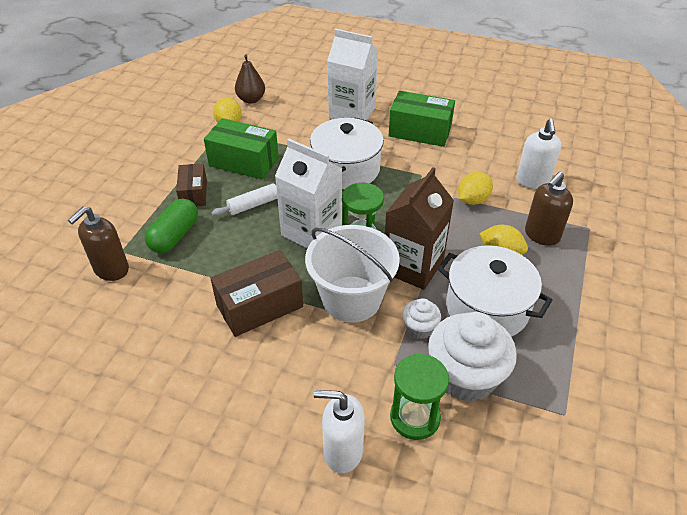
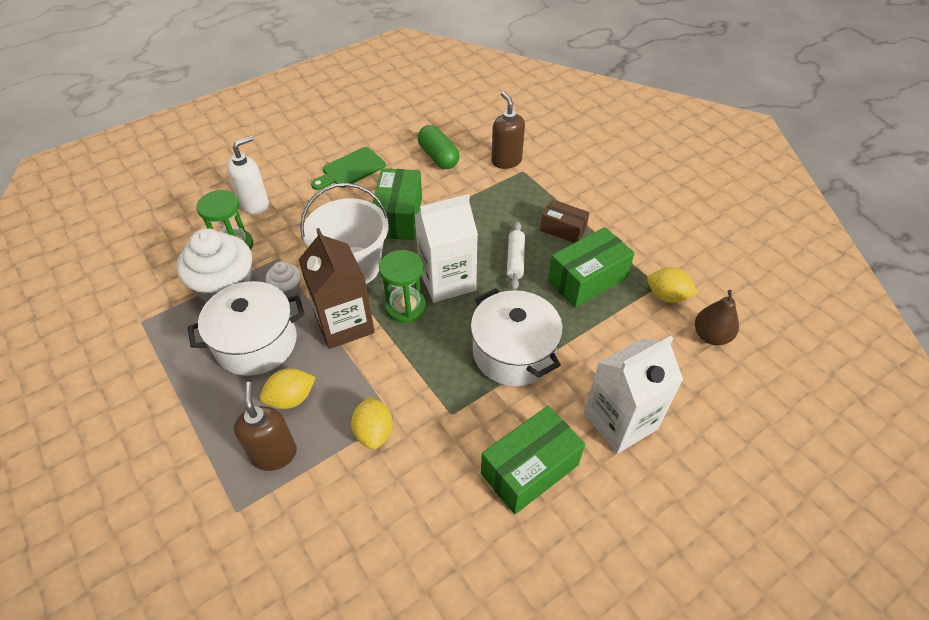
camera: 125 degrees right, 5 degrees up
green capsule [145,198,198,253] -> green capsule moved to [418,125,460,169]
brown box [210,250,303,337] -> green box [372,168,422,240]
white soap dispenser [516,119,561,189] -> none
none -> green cutting board [311,147,386,190]

